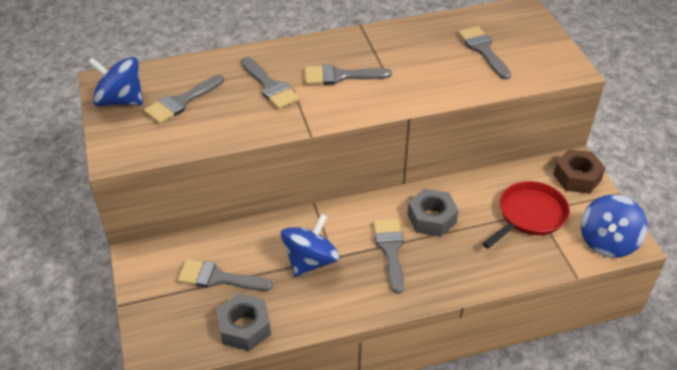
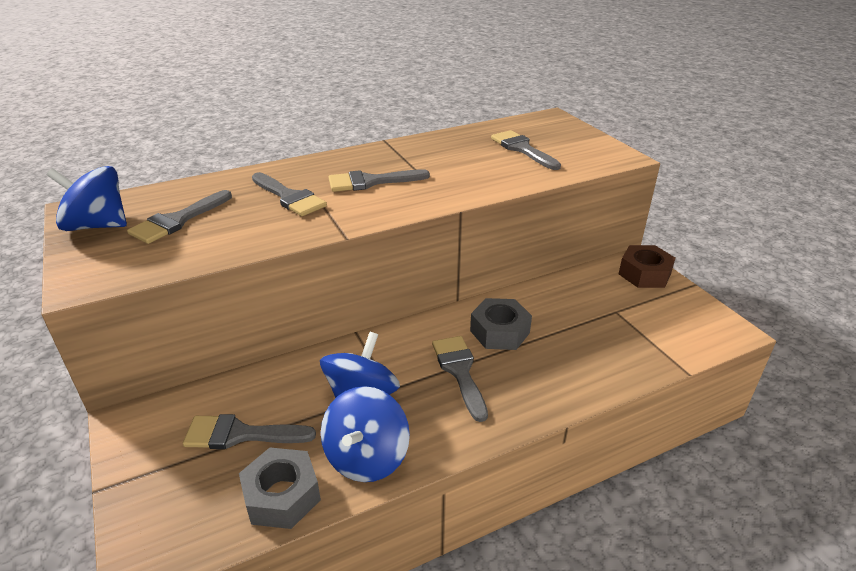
camera: 10 degrees left, 10 degrees down
red pan [482,181,570,249] -> none
blue spinning top [581,195,647,258] -> blue spinning top moved to [321,386,410,482]

